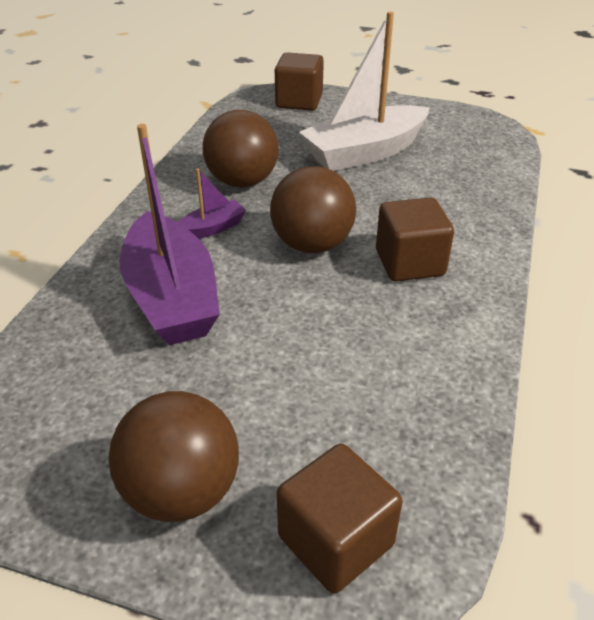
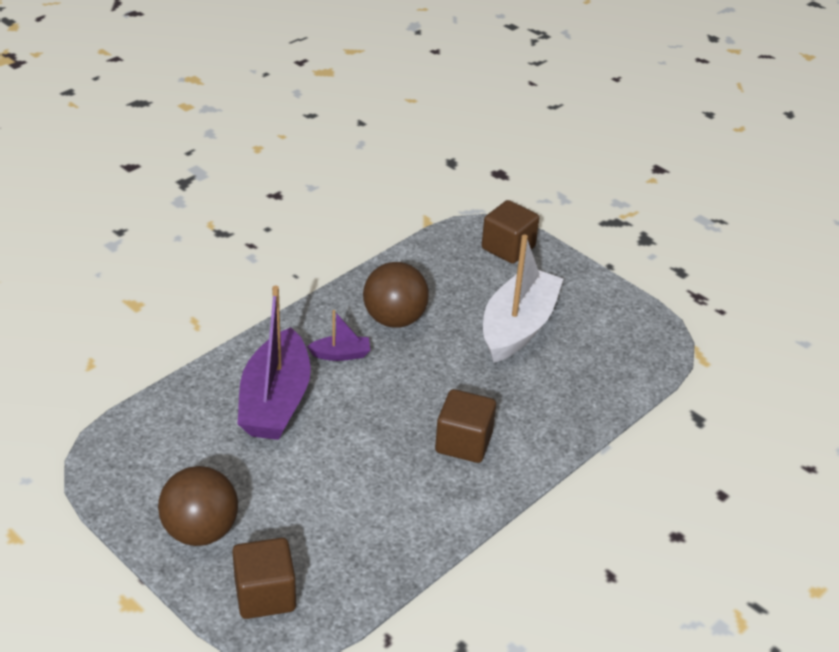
camera: 25 degrees right, 0 degrees up
brown ball [270,166,356,253] -> none
white boat [299,12,430,171] -> white boat turned 120 degrees clockwise [483,235,563,363]

